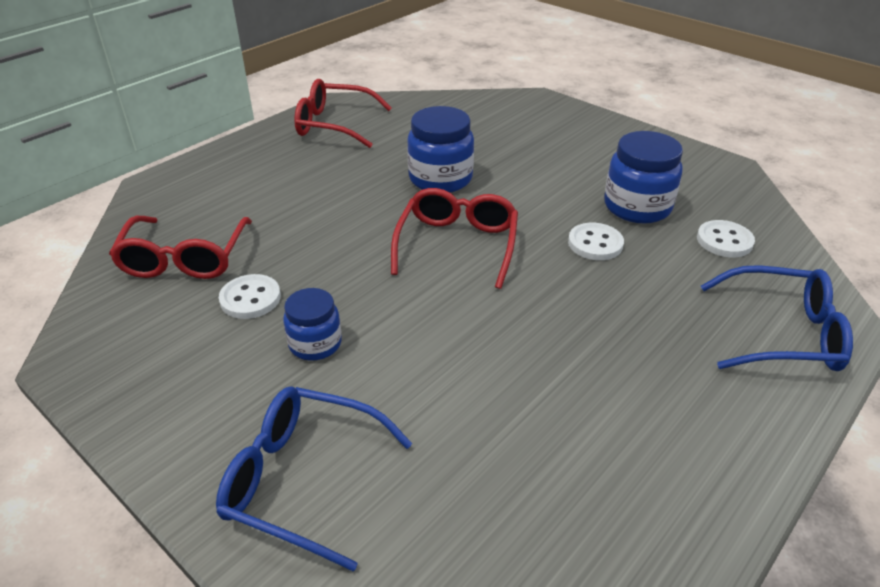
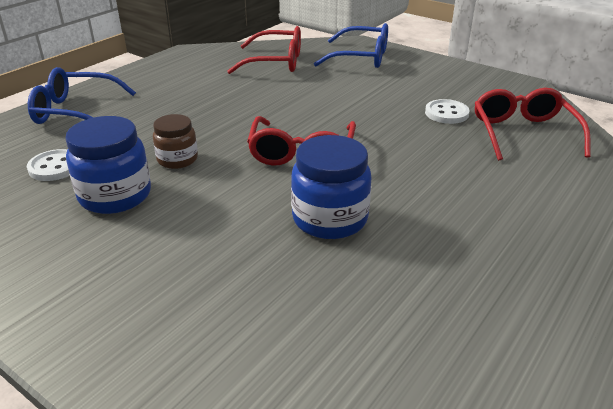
camera: 175 degrees right, 5 degrees down
blue jar [283,288,342,361] -> none
red glasses [294,79,392,148] -> red glasses moved to [227,26,301,74]
white button [568,223,624,260] -> brown jar [153,114,198,169]

